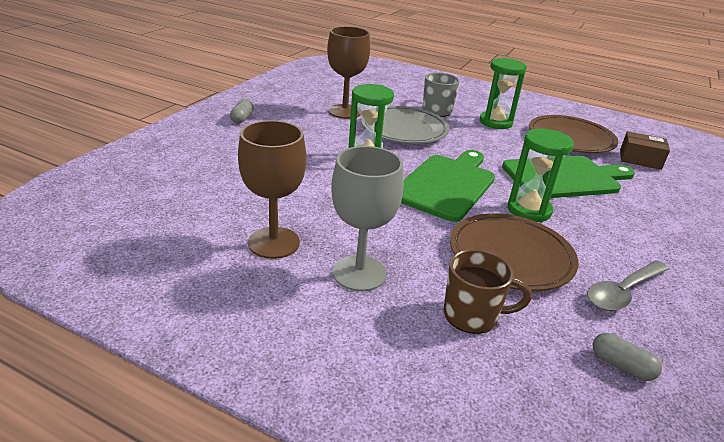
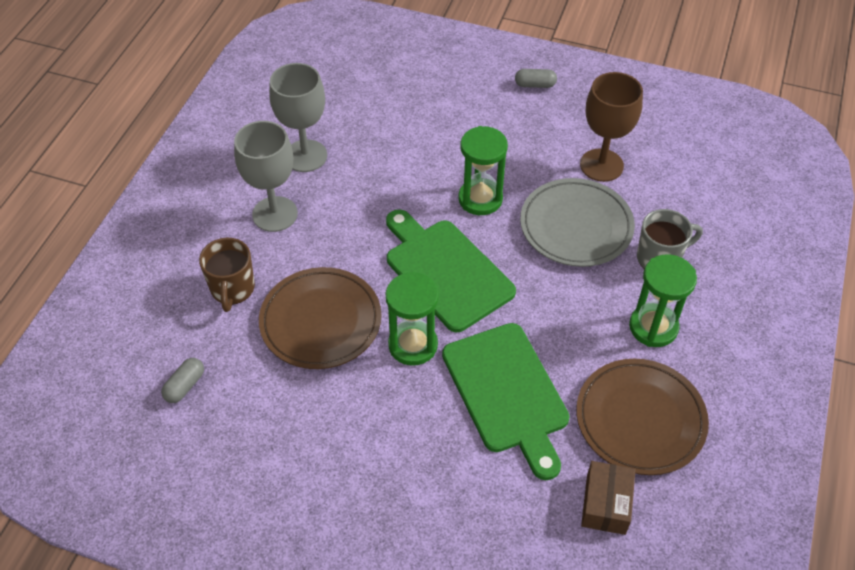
camera: 85 degrees right, 20 degrees up
brown goblet [238,120,306,259] -> grey goblet [269,63,327,172]
green cutting board [401,150,495,222] -> green cutting board turned 150 degrees counterclockwise [386,210,516,332]
grey spoon [587,261,669,311] -> none

